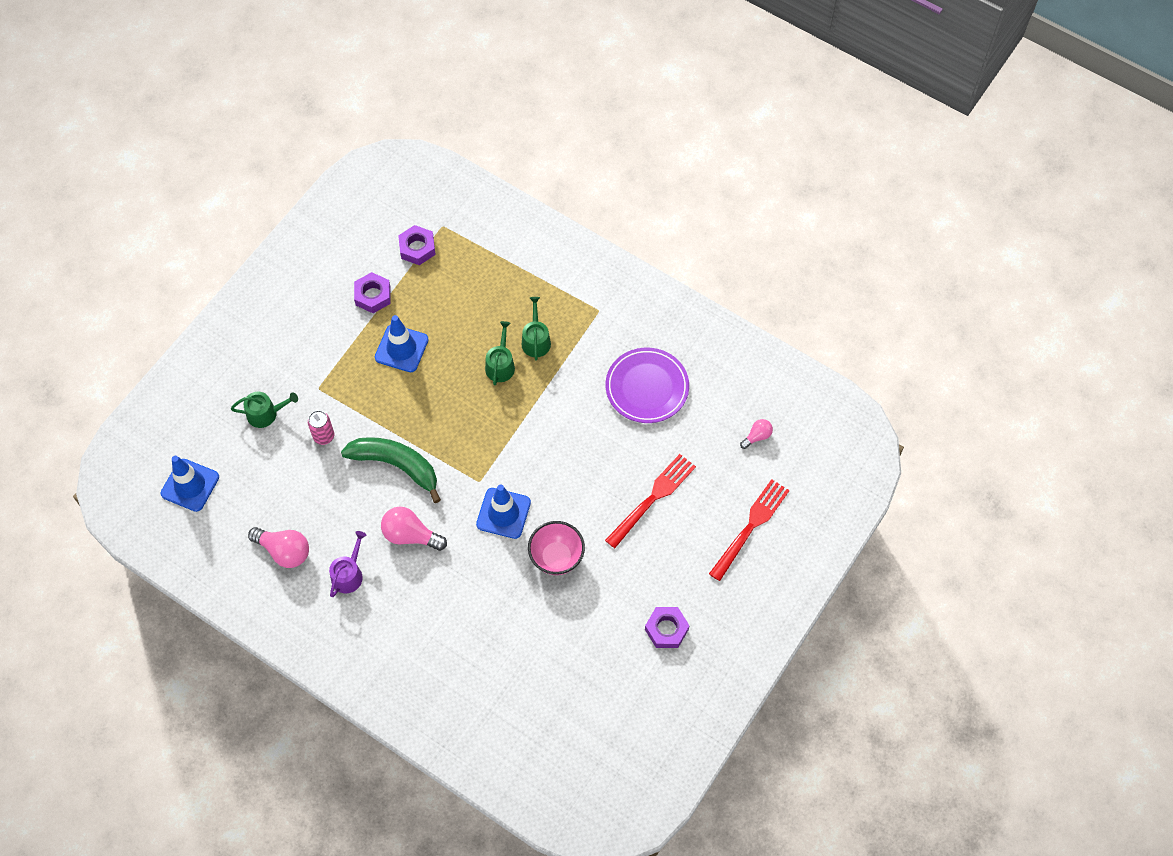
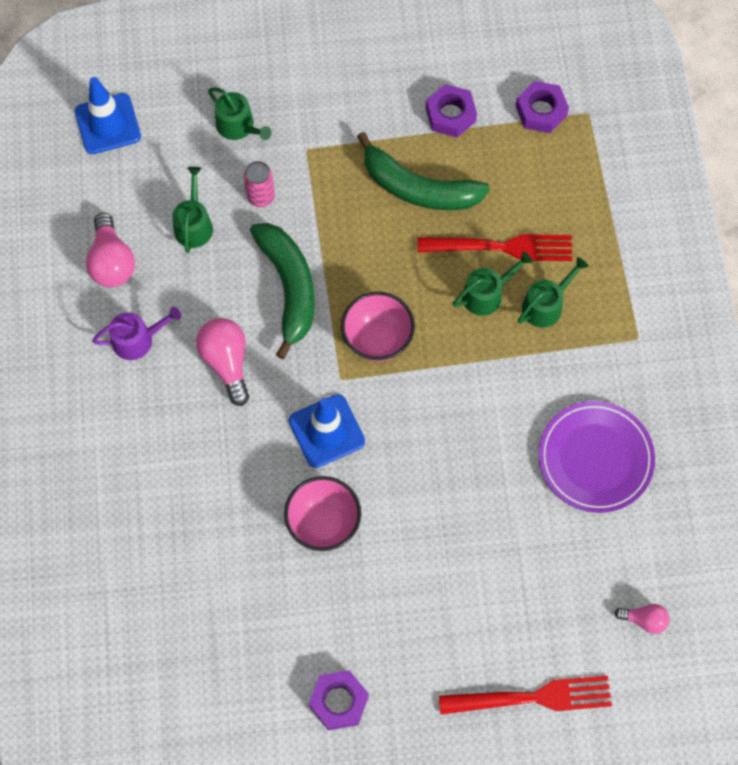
camera: 50 degrees right, 5 degrees up
blue traffic cone [375,315,429,372] -> green banana [357,132,490,210]
red fork [605,454,696,548] -> red fork moved to [418,234,572,261]
none -> green watering can [172,167,213,253]
none -> pink bowl [341,292,415,362]

